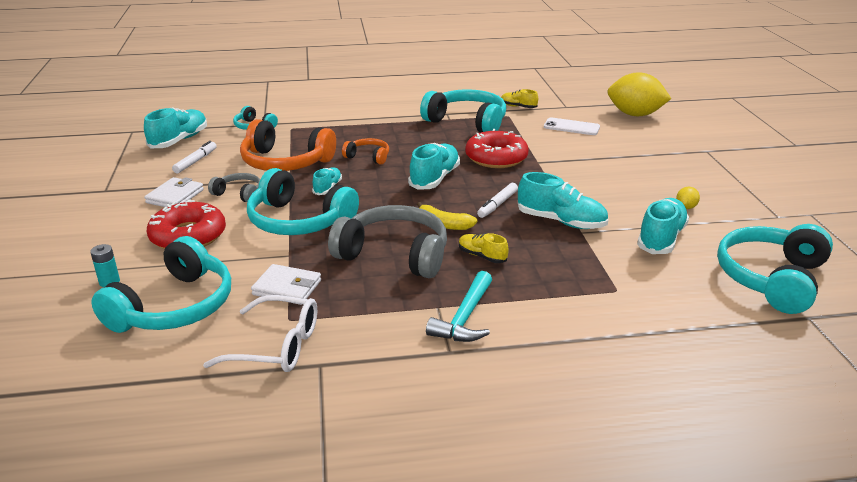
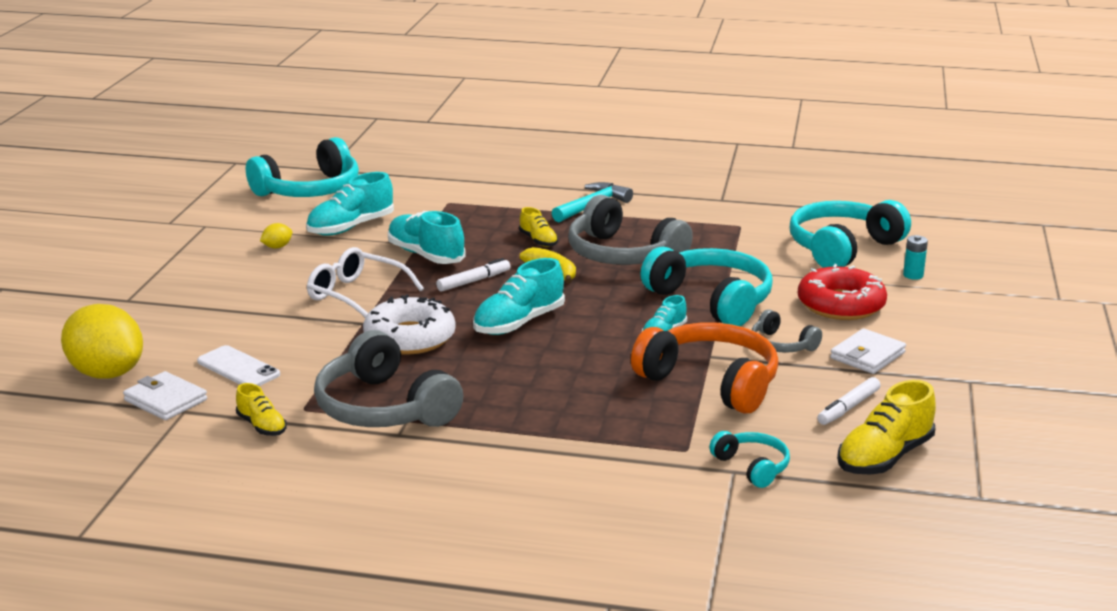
camera: 160 degrees left, 5 degrees down
turquoise shoe [144,107,207,148] -> yellow shoe [837,380,936,475]
white glasses [203,295,317,372] -> white glasses moved to [307,247,424,318]
white wallet [251,264,321,305] -> white wallet moved to [123,371,207,420]
orange headphones [342,138,389,165] -> none
turquoise headphones [420,89,506,133] -> grey headphones [314,330,463,427]
red donut [465,129,529,168] -> white donut [363,294,455,355]

